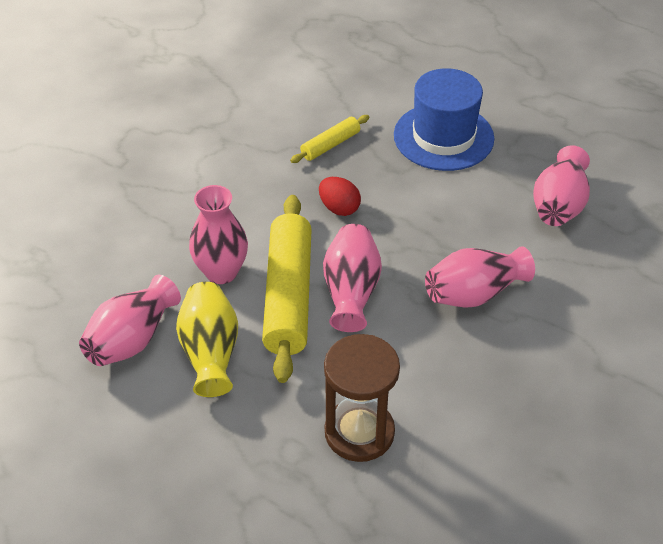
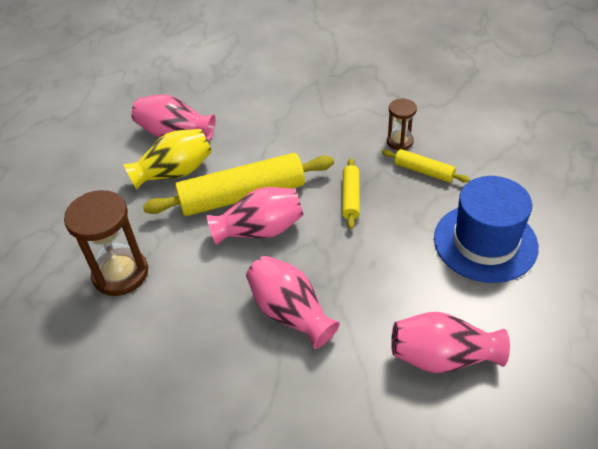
camera: 75 degrees right, 0 degrees up
pink vase [189,185,248,284] -> none
red egg [319,177,361,216] -> yellow rolling pin [342,158,360,229]
none -> brown hourglass [387,99,417,150]

